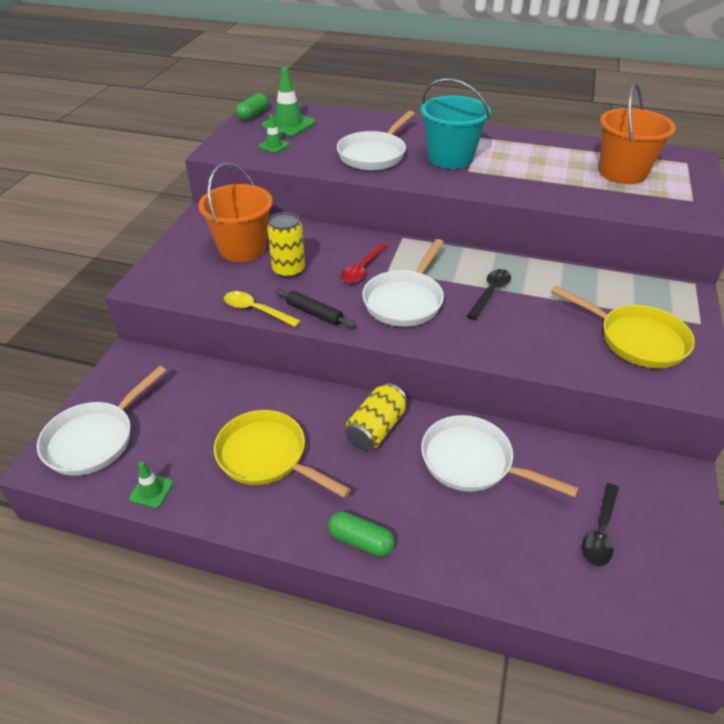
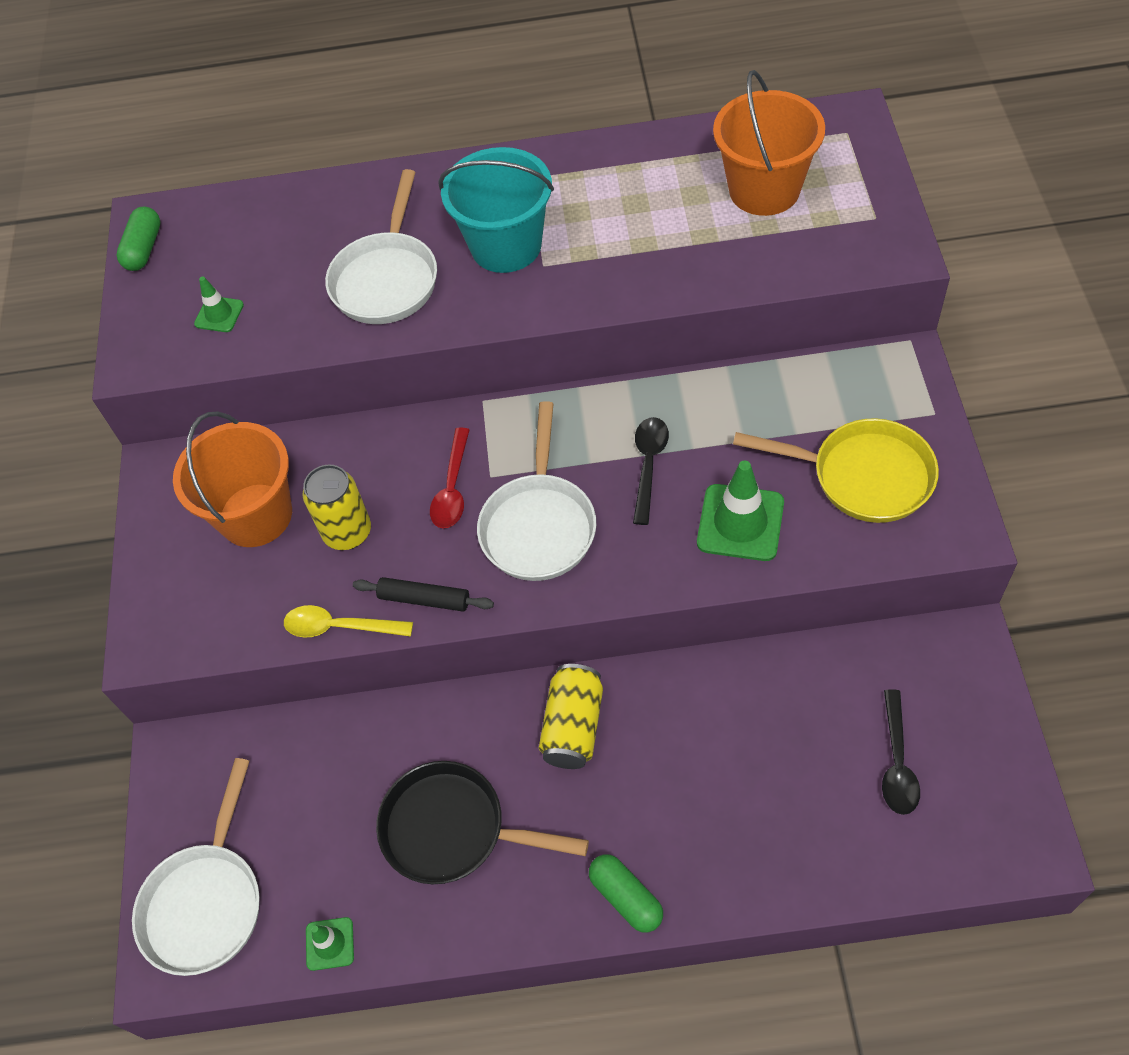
camera: 15 degrees left, 15 degrees up
yellow pan [214,410,351,498] -> black pan [376,761,589,884]
green traffic cone [262,67,316,137] -> green traffic cone moved to [697,461,784,561]
green capsule [328,511,395,557] -> green capsule turned 45 degrees clockwise [589,854,663,933]
white pan [421,415,578,497] -> none

